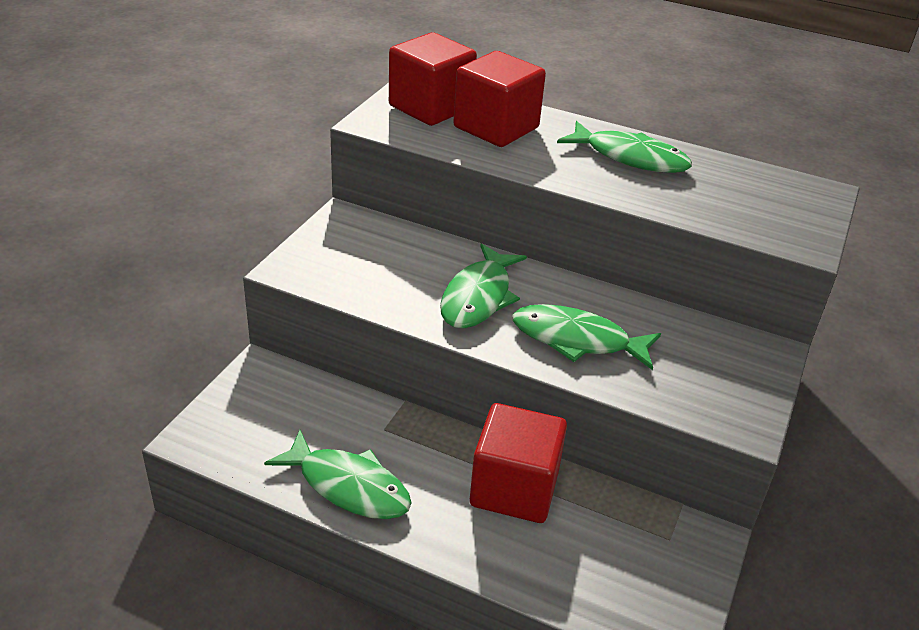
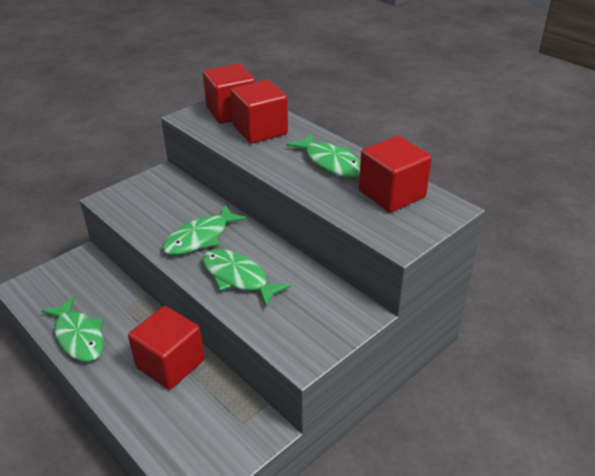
camera: 25 degrees right, 0 degrees up
none -> red cube [359,136,432,213]

